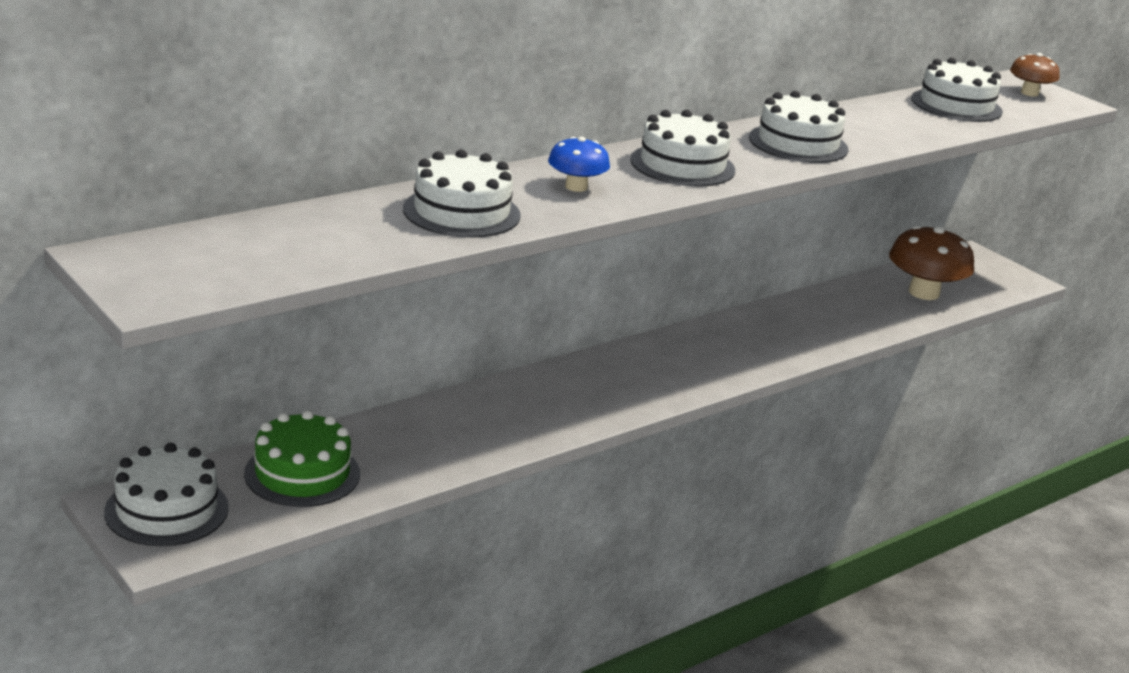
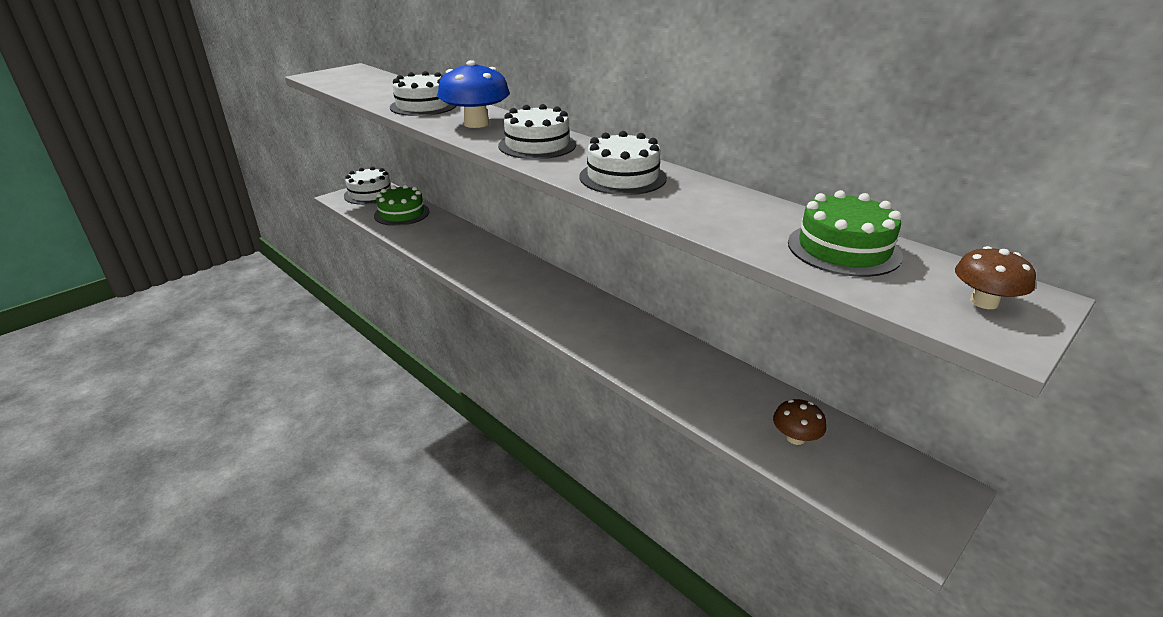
camera: 85 degrees right, 5 degrees up
blue mushroom [548,137,610,192] -> blue mushroom [437,60,510,128], size x1.77
brown mushroom [889,226,974,300] -> brown mushroom [773,399,826,445], size x0.57
white cake [911,58,1003,122] -> green cake [788,190,903,277]

